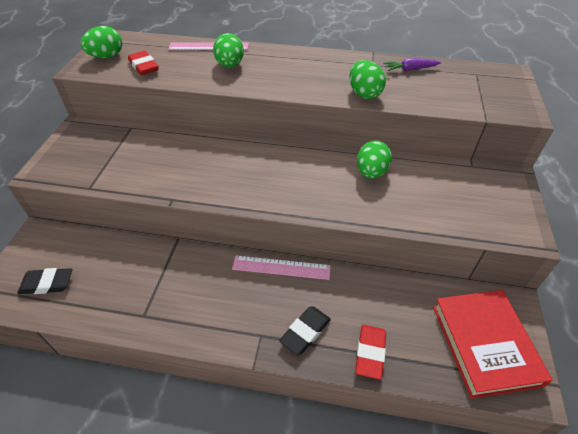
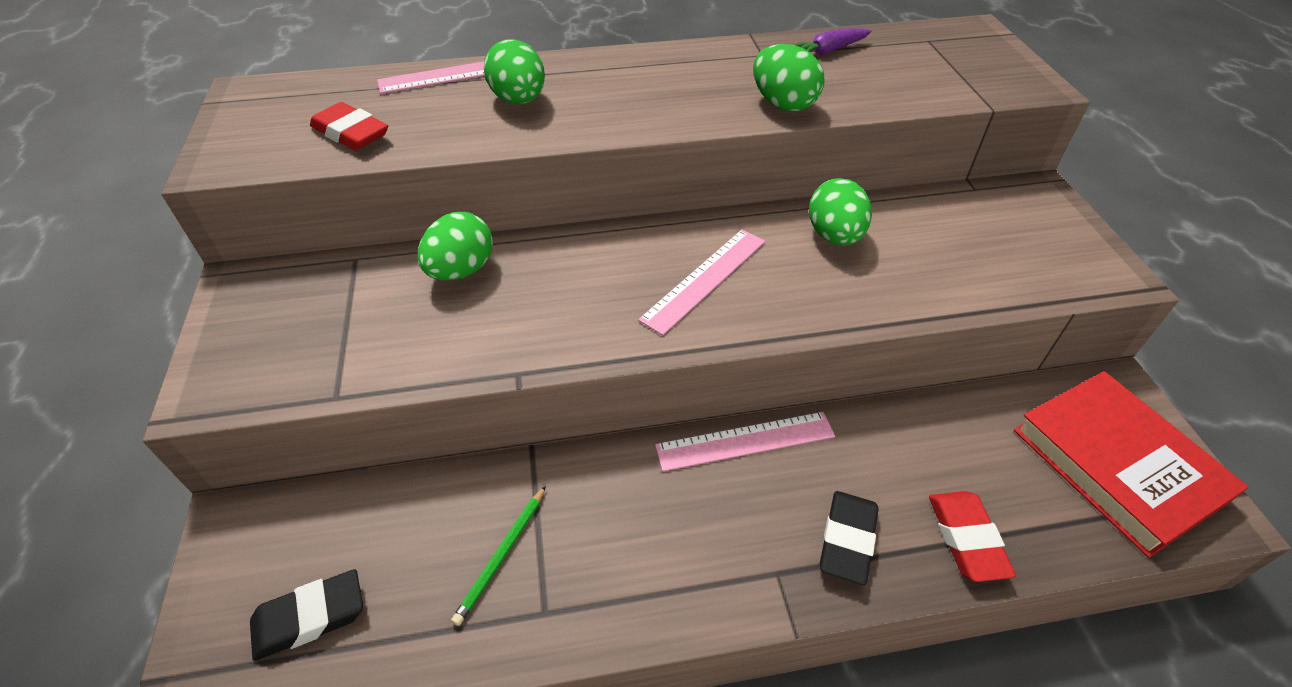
camera: 20 degrees left, 0 degrees up
green egg [80,26,122,58] -> green egg moved to [418,212,493,280]
none -> green pencil [451,486,546,626]
none -> pink ruler [638,229,765,335]

